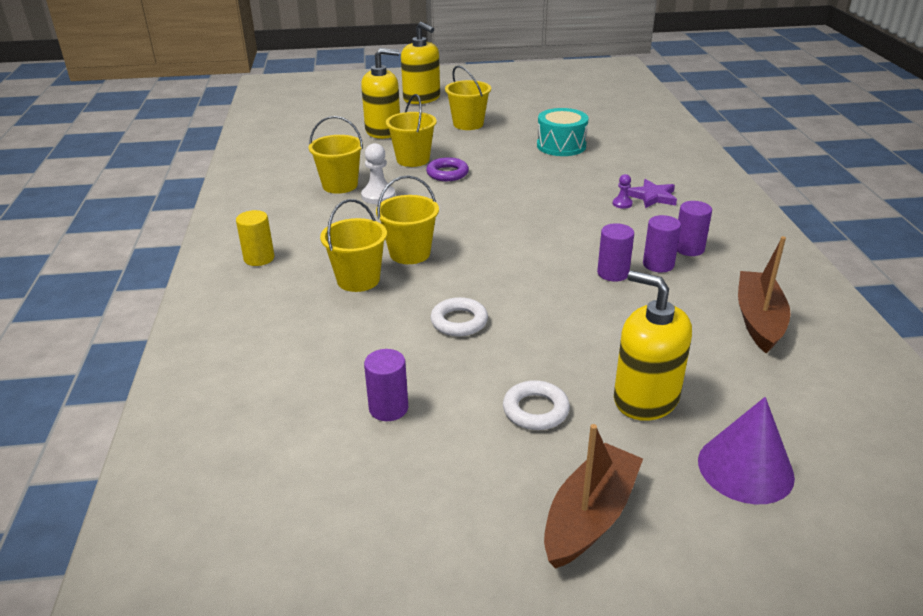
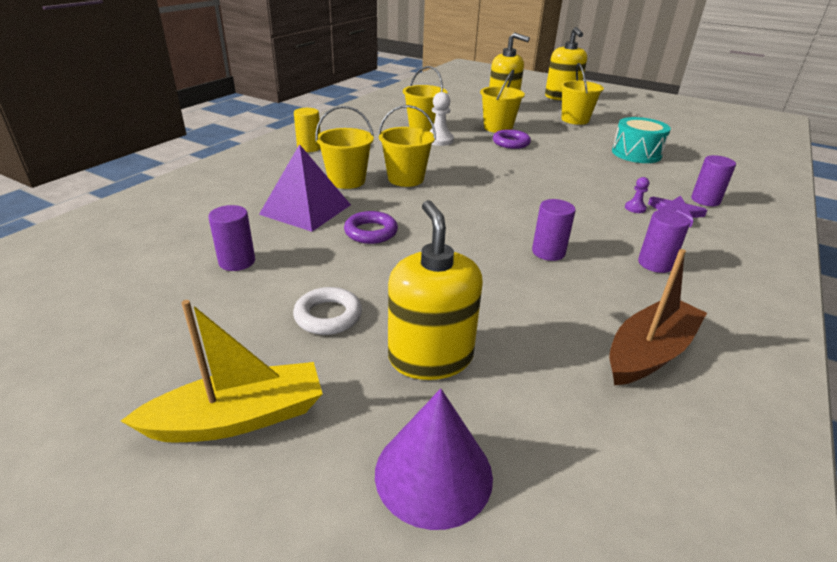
camera: 35 degrees right, 0 degrees up
white ring [431,297,488,336] -> purple ring [344,211,398,244]
brown boat [544,424,643,569] -> yellow boat [121,300,322,442]
purple cylinder [643,215,681,272] -> purple cylinder moved to [691,155,736,206]
none -> purple pyramid [259,144,351,232]

